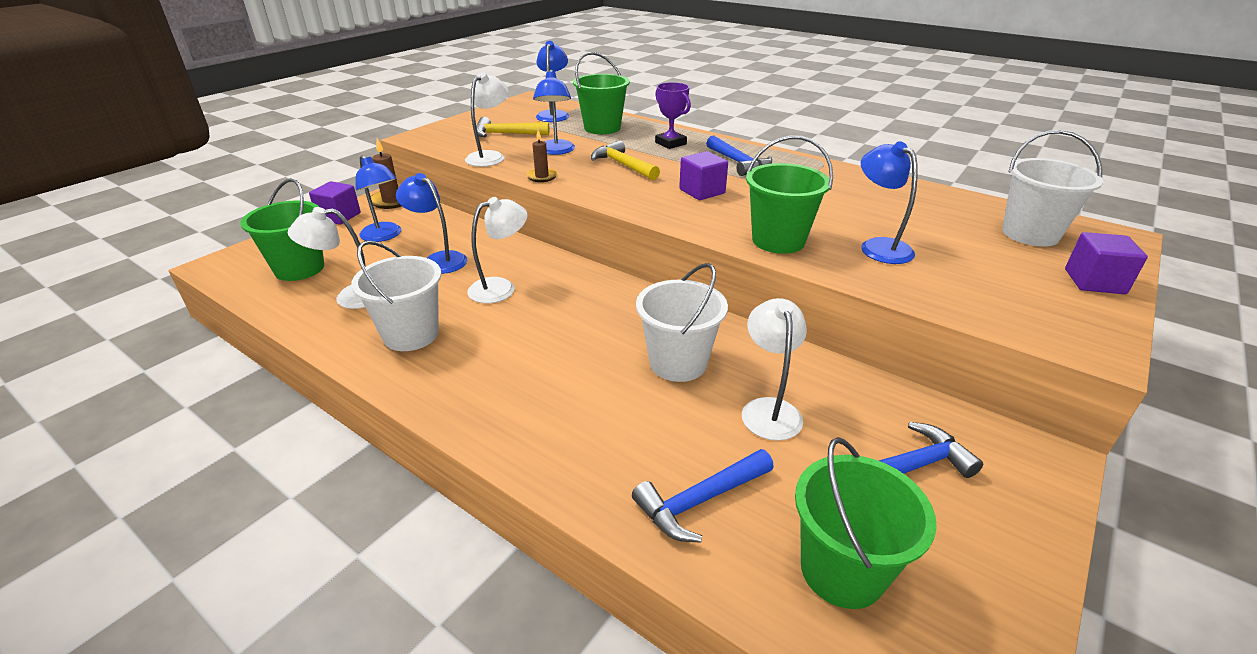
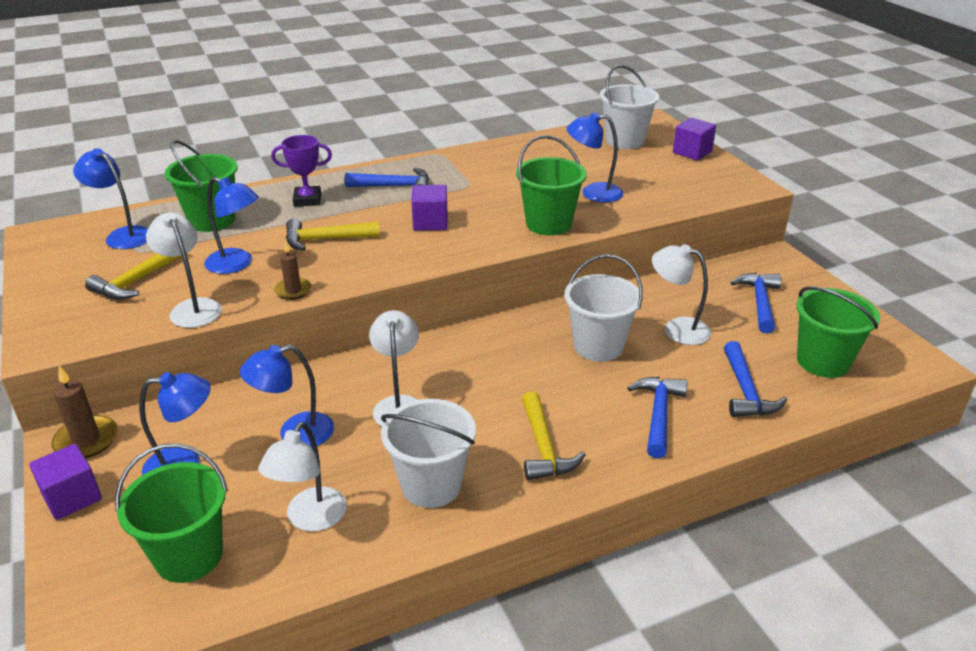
camera: 60 degrees left, 0 degrees up
none -> yellow hammer [522,391,586,480]
none -> blue hammer [628,377,688,458]

